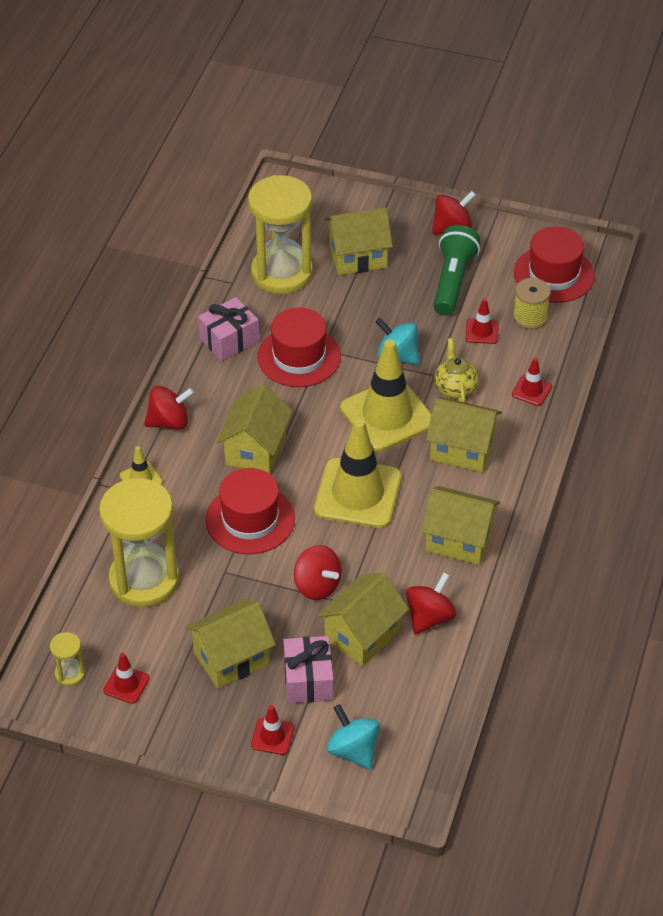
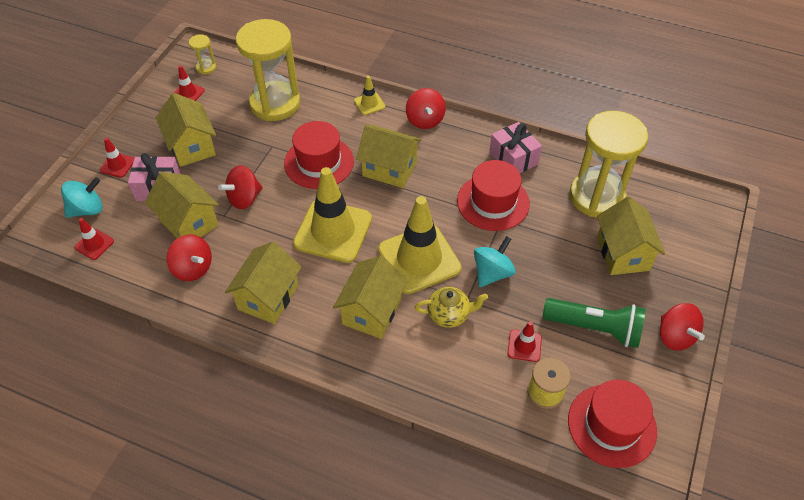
camera: 95 degrees right, 5 degrees up
red traffic cone [512,357,552,406] -> red traffic cone moved to [75,218,114,260]

